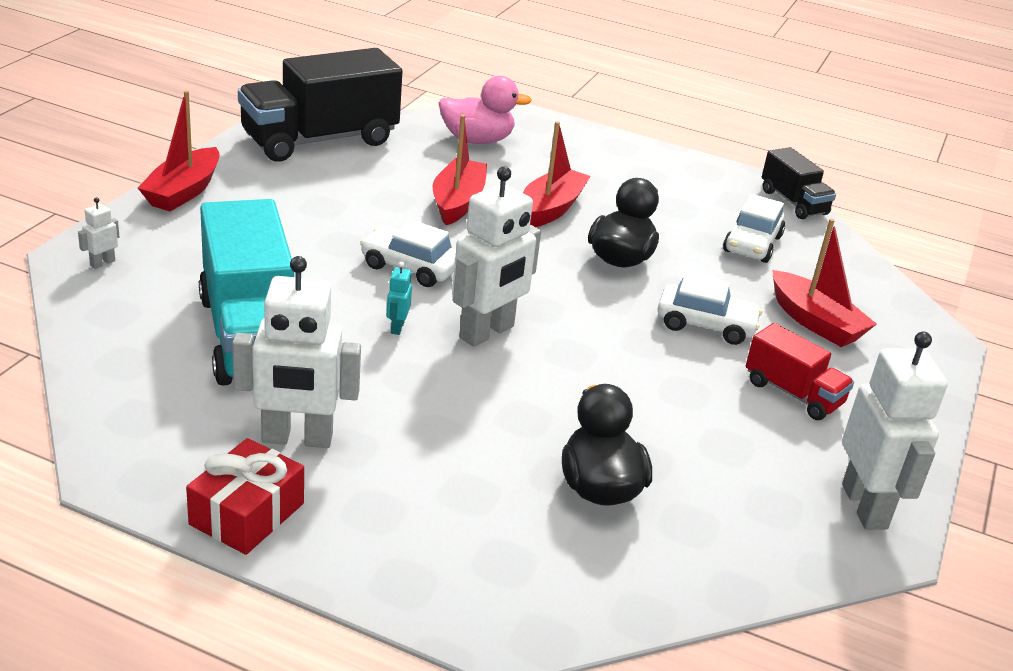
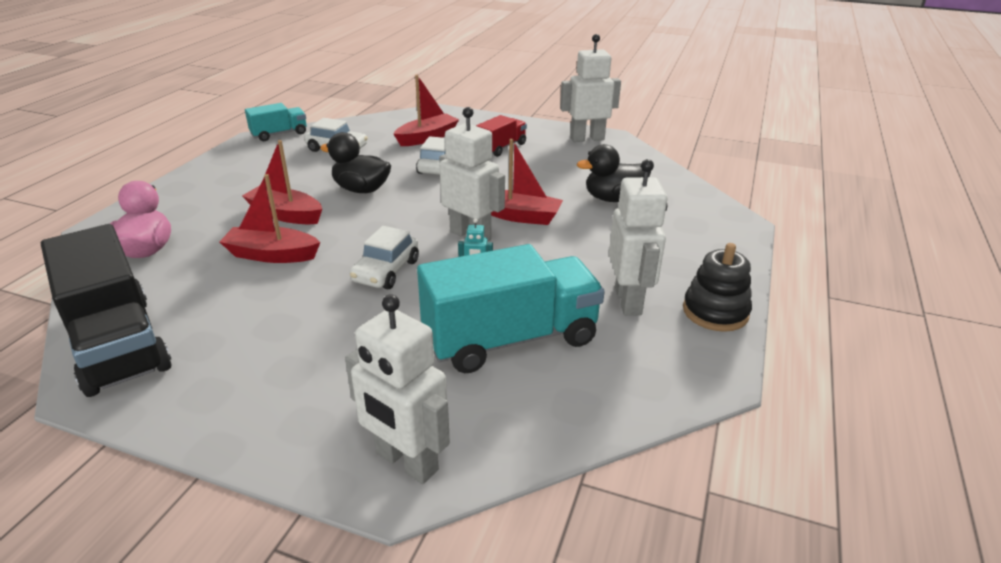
camera: 90 degrees left, 0 degrees up
white robot [78,197,119,269] -> white robot [345,294,450,484], size x2.40
red boat [138,90,220,211] -> red boat moved to [491,139,563,225]
red gift [186,438,304,555] -> black stacking toy [683,243,752,332]
black truck [762,147,836,219] -> turquoise truck [245,103,307,141]

